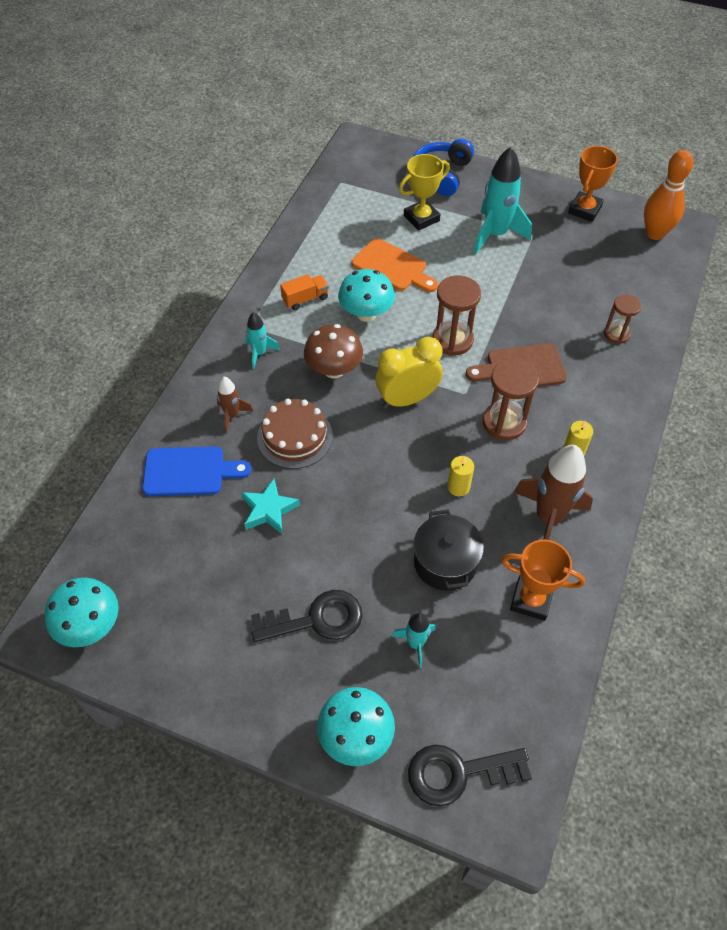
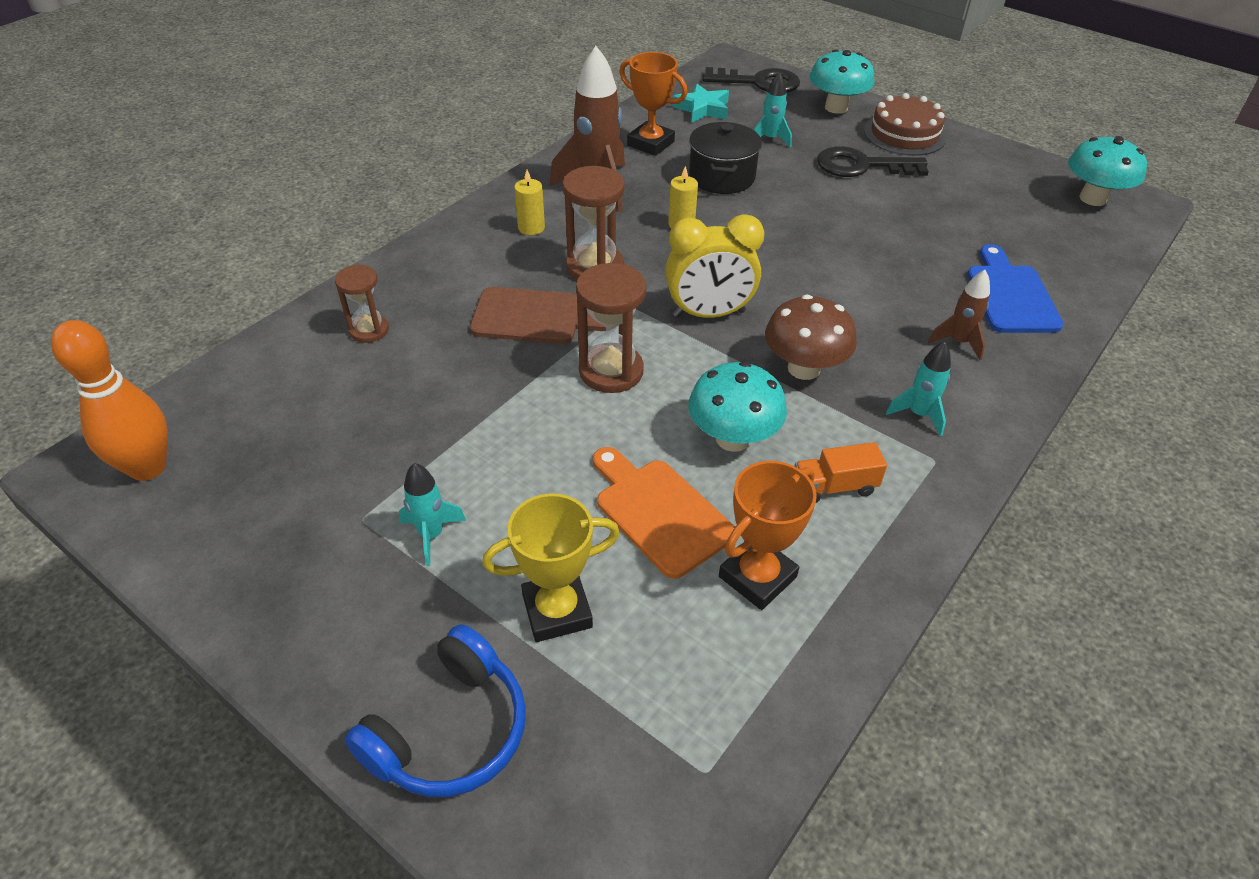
camera: 165 degrees left, 10 degrees down
blue cutting board [142,446,251,496] -> blue cutting board turned 75 degrees clockwise [967,244,1064,333]
turquoise star [241,479,300,534] -> turquoise star moved to [672,83,729,122]
brown cake [257,399,333,469] -> brown cake moved to [864,93,946,156]
turquoise rocket [474,147,532,254] -> turquoise rocket [399,463,466,566], size x0.52
orange trophy [568,146,618,222] -> orange trophy moved to [719,461,817,610]

